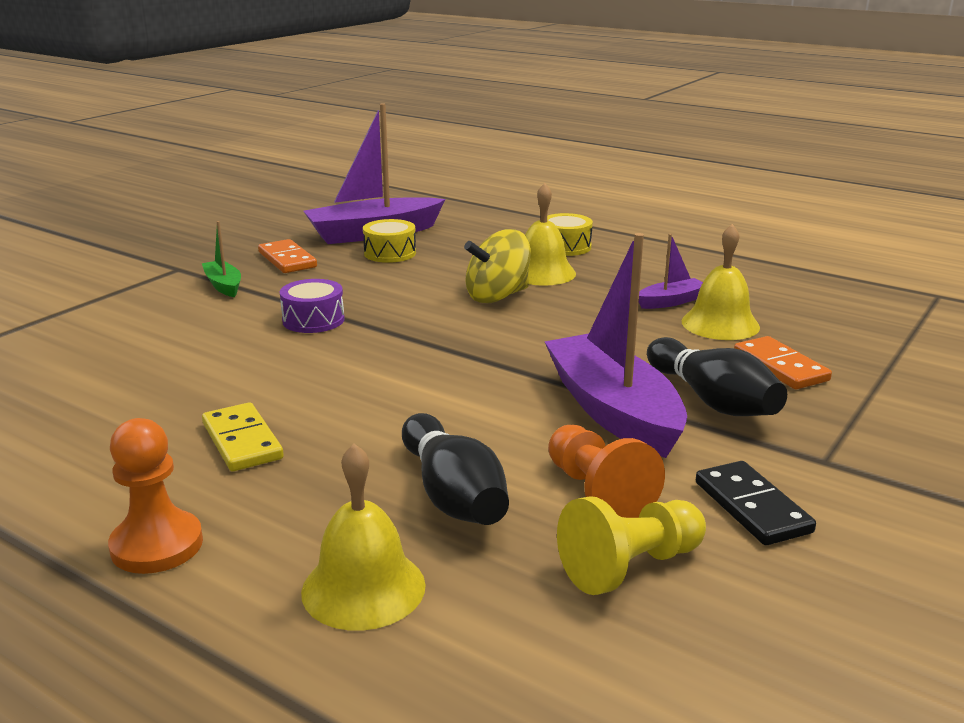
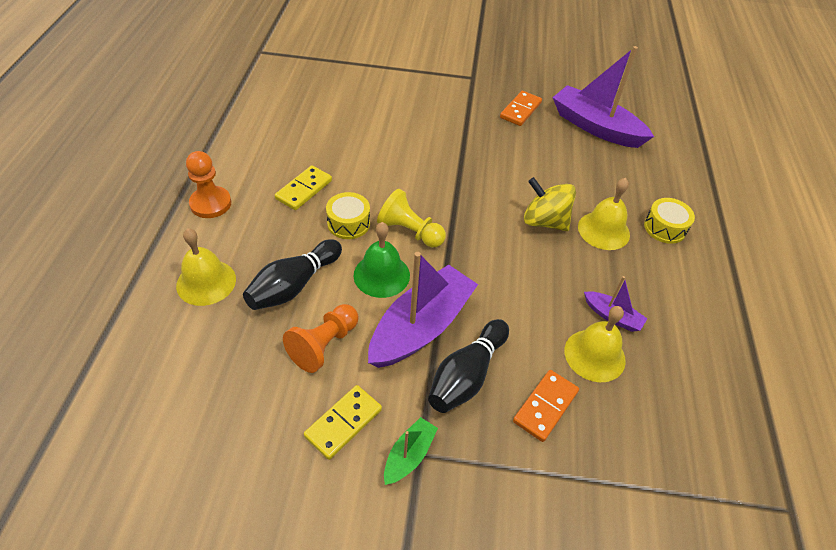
camera: 60 degrees right, 25 degrees up
green boat [202,221,241,297] -> green boat moved to [384,417,438,485]
purple drum [280,279,345,333] -> none
yellow drum [363,219,416,263] -> yellow drum moved to [326,192,370,239]
yellow pawn [557,496,706,595] -> yellow pawn moved to [377,189,446,247]
black domino [696,461,816,545] -> yellow domino [304,385,382,460]
none -> green bell [354,222,410,298]

